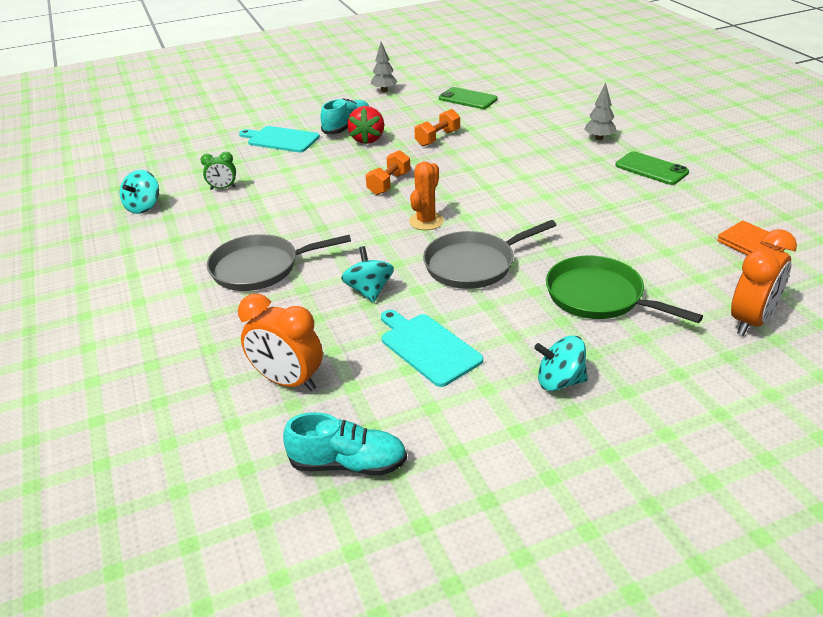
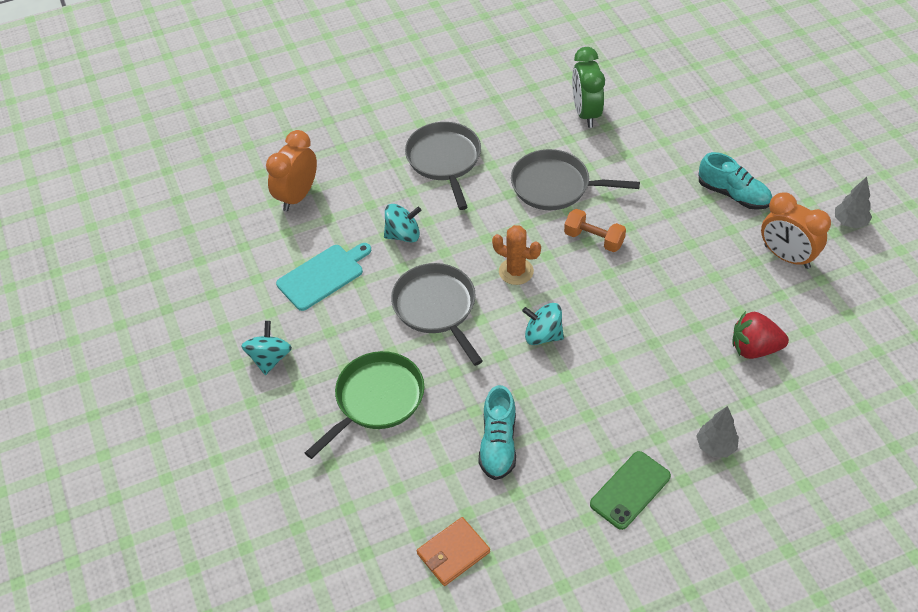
camera: 90 degrees right, 15 degrees up
turquoise spinning top [120,170,159,214] -> turquoise spinning top moved to [522,303,564,345]
green clock [200,152,236,190] -> green clock [572,47,605,128], size x1.80
turquoise cutting board [239,126,320,152] -> none
turquoise shoe [283,412,407,476] -> turquoise shoe moved to [479,385,516,480]
red strawberry [347,106,384,144] -> red strawberry moved to [732,311,789,359]
orange dumbbell [414,109,460,146] -> none
green phone [439,87,498,109] -> none
orange clock [731,229,797,336] -> orange clock moved to [761,192,831,269]
none -> grey pan [511,149,640,210]

